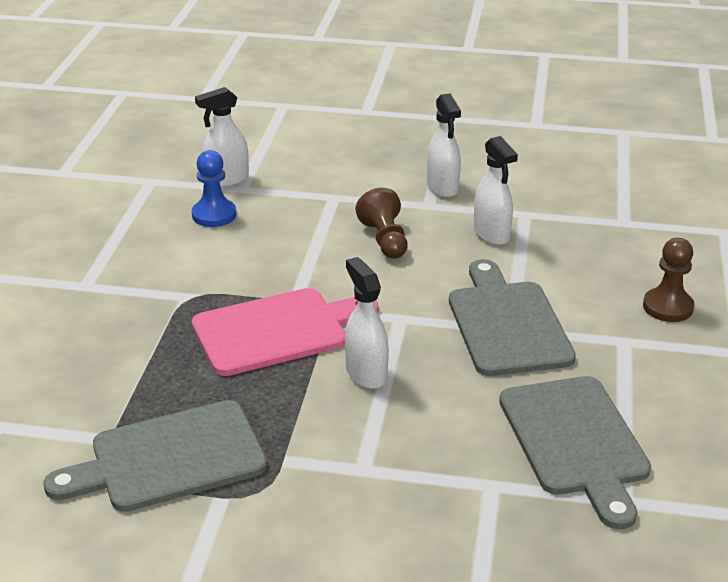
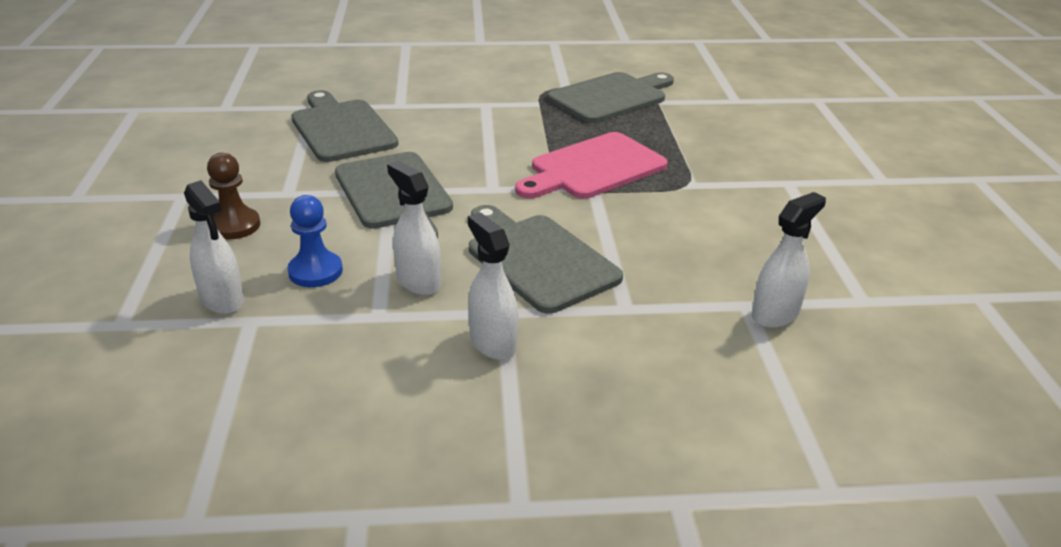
camera: 165 degrees right, 0 degrees up
blue pawn [192,150,236,227] -> blue pawn moved to [287,195,343,287]
white spray bottle [345,257,389,389] -> white spray bottle moved to [184,181,244,314]
brown pawn [356,188,408,259] -> grey cutting board [469,205,623,314]

